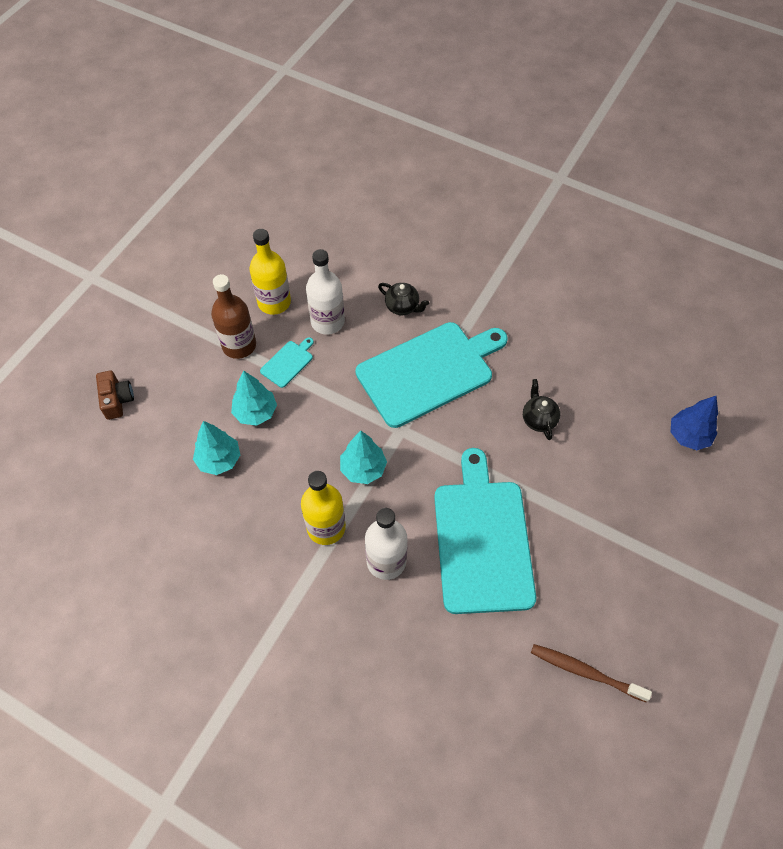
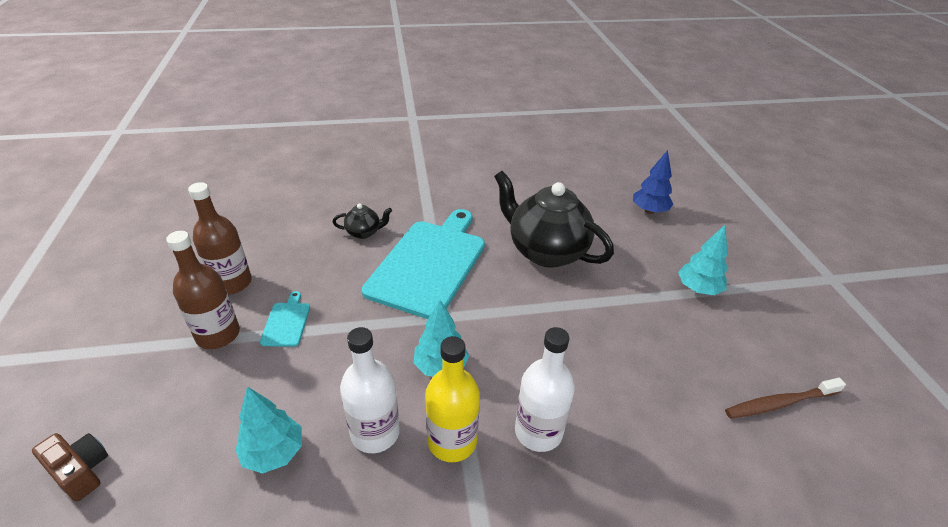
camera: 40 degrees left, 20 degrees down
turquoise tree [231,370,277,426] -> turquoise tree moved to [678,225,728,295]
yellow bottle [249,229,291,315] -> brown bottle [188,182,252,295]
white bottle [306,249,345,335] -> white bottle moved to [340,327,400,453]
turquoise cutting board [434,448,536,614] -> none
black teapot [523,379,560,440] -> black teapot [494,171,614,268], size x2.27

